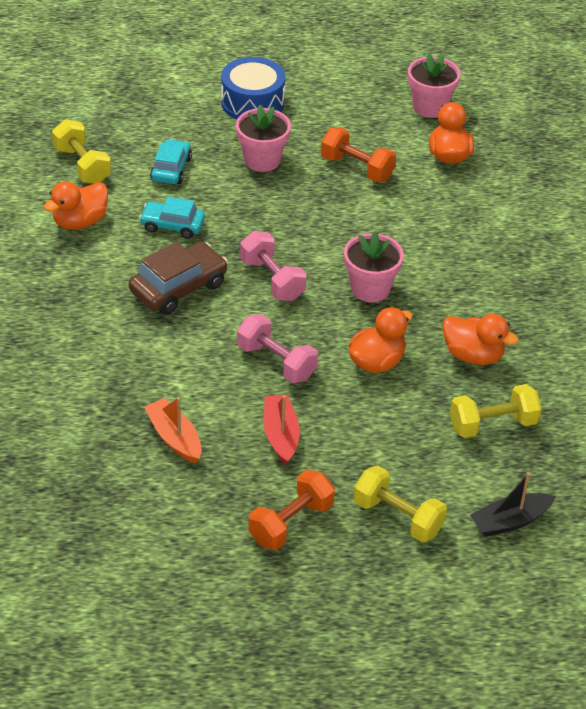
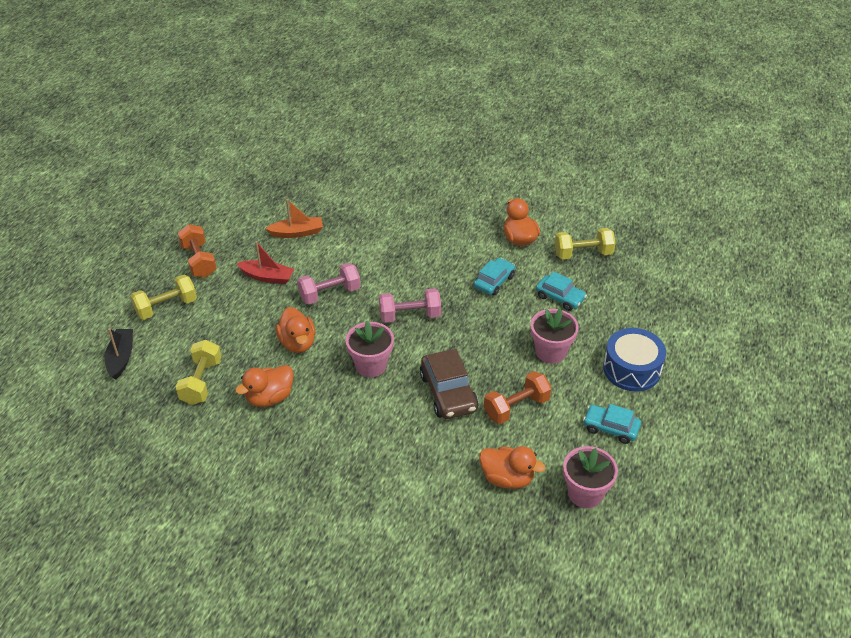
camera: 115 degrees right, 0 degrees up
brown car [129,242,228,315] -> brown car moved to [420,349,478,419]
none -> turquoise car [583,404,641,444]

